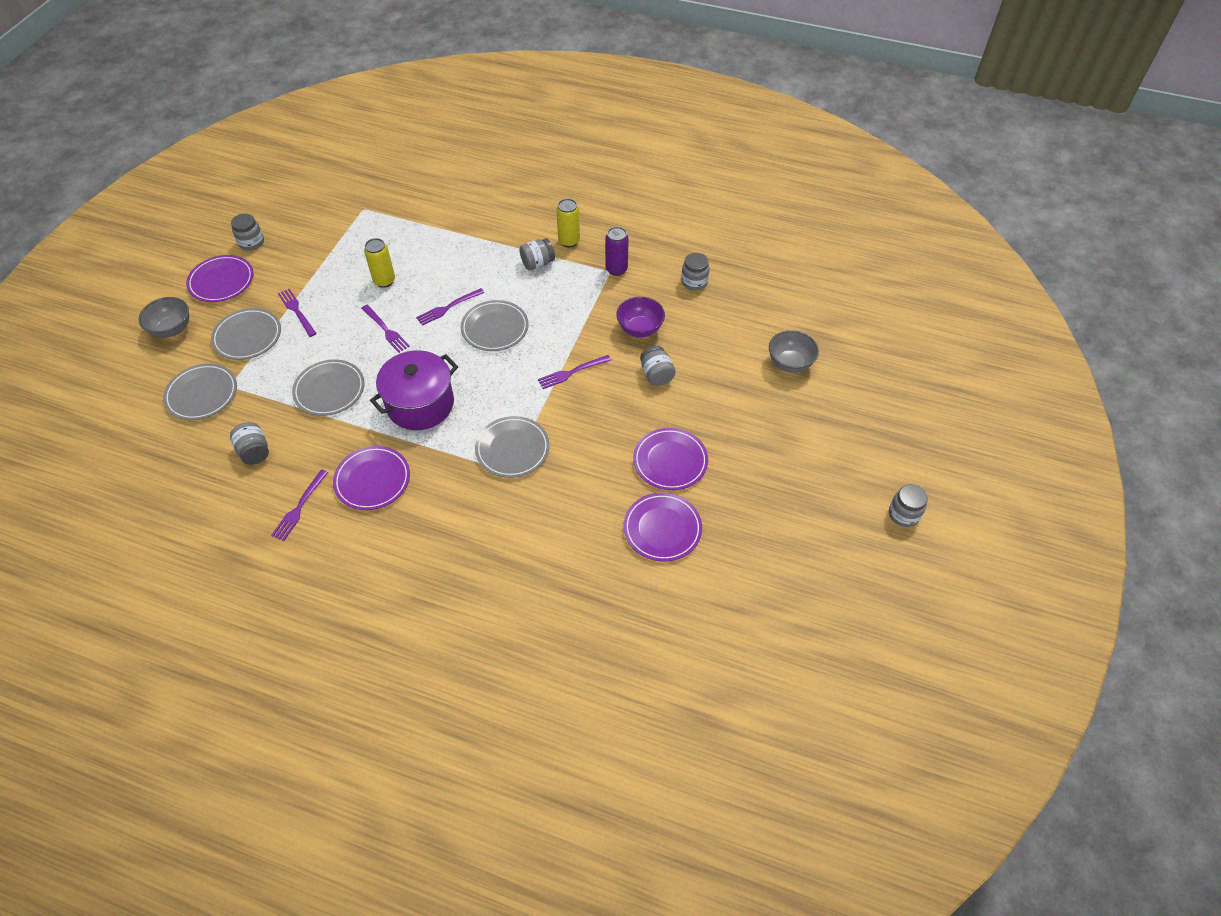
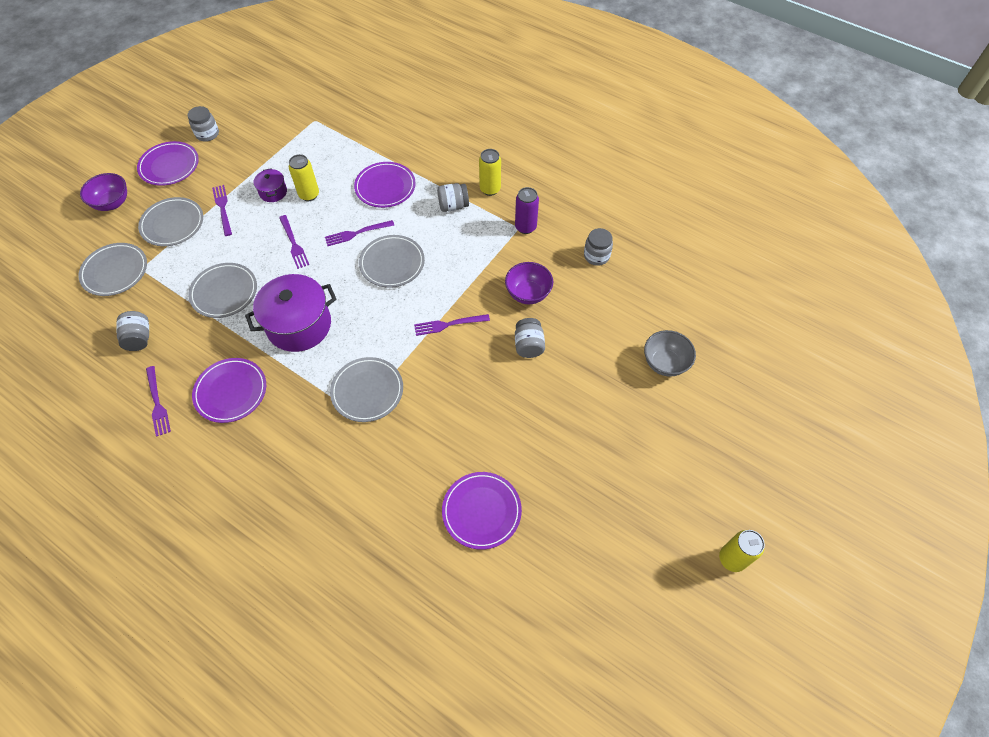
camera: 15 degrees right, 5 degrees up
grey bowl [139,297,189,338] -> purple bowl [80,173,127,211]
purple fork [271,470,328,541] -> purple fork turned 60 degrees counterclockwise [146,366,171,437]
purple plate [633,428,708,490] -> purple plate moved to [354,162,416,208]
grey jar [889,484,928,527] -> yellow can [719,530,765,572]
none -> purple pot [254,168,287,202]

